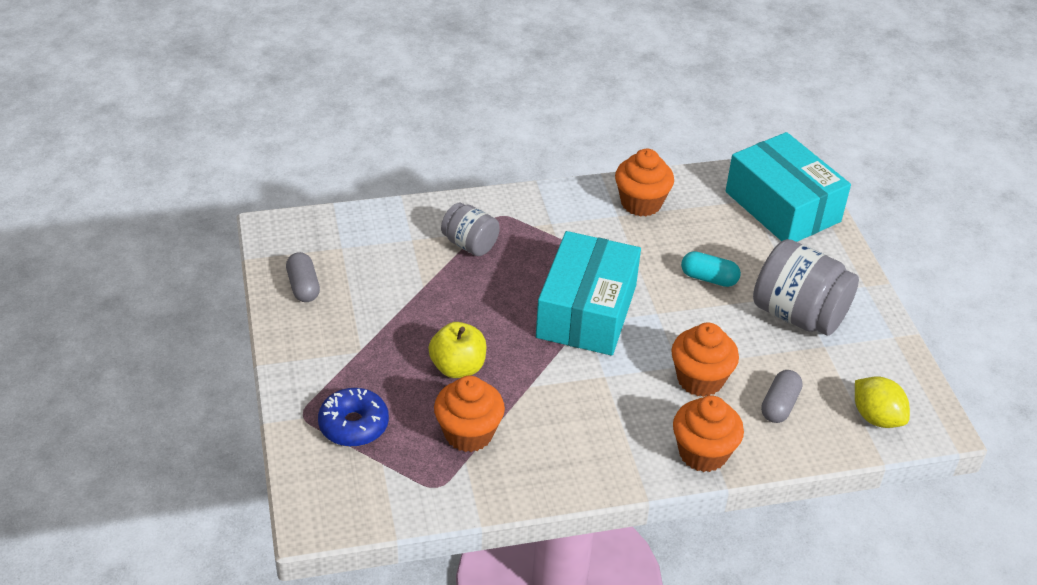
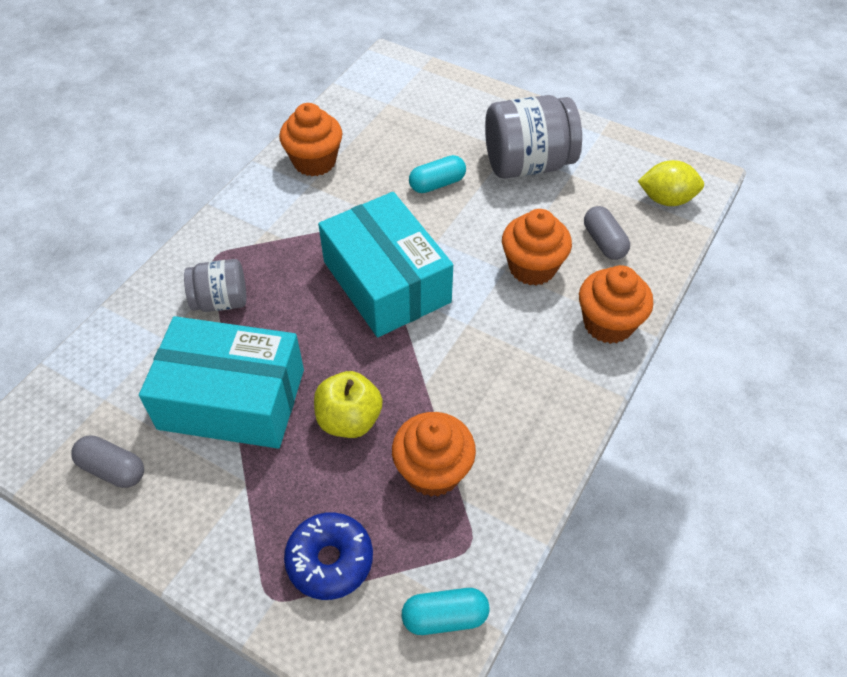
camera: 45 degrees left, 10 degrees up
turquoise box [726,132,851,242] -> turquoise box moved to [139,316,304,449]
none -> turquoise capsule [402,588,490,635]

